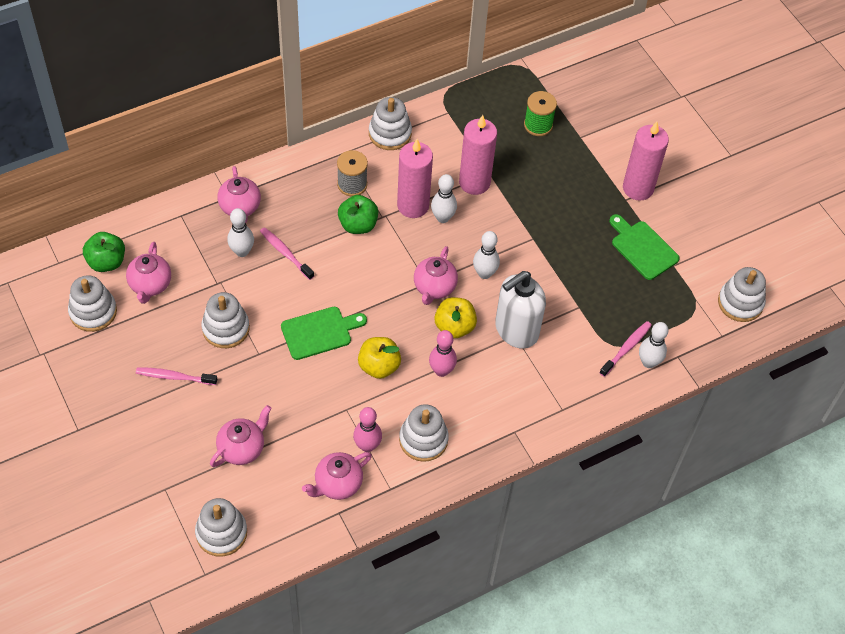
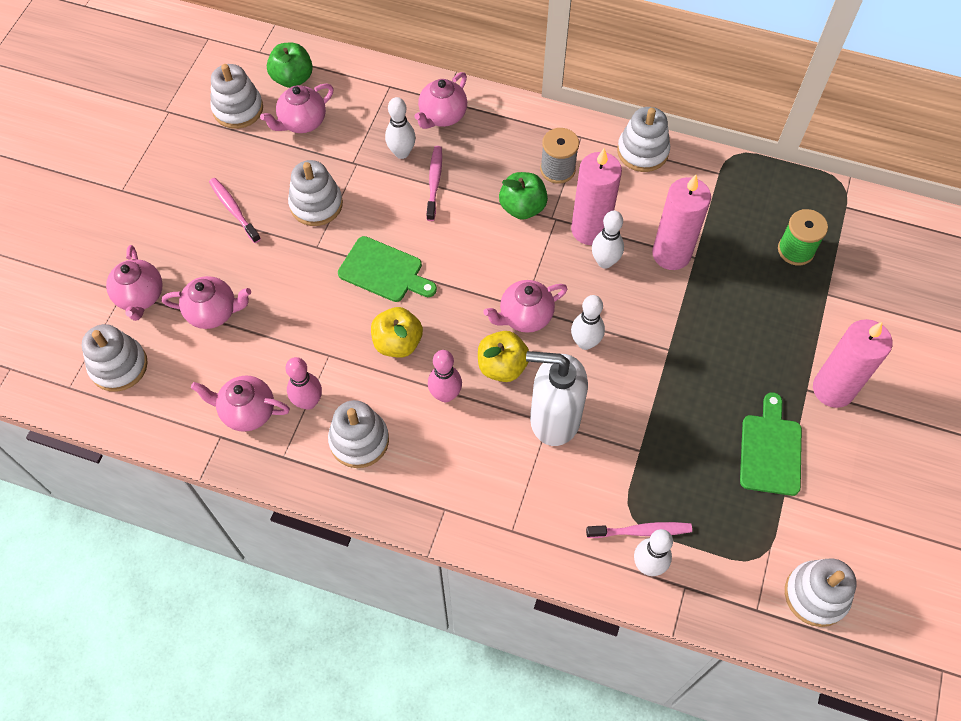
camera: 50 degrees right, 5 degrees up
none -> pink teapot [106,245,163,321]

